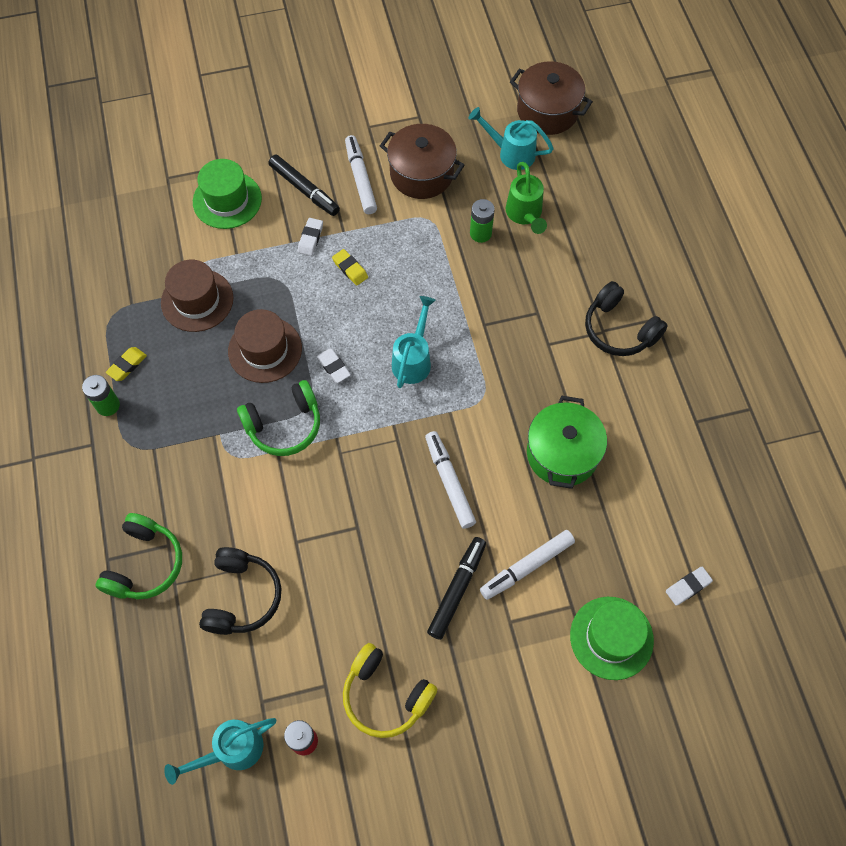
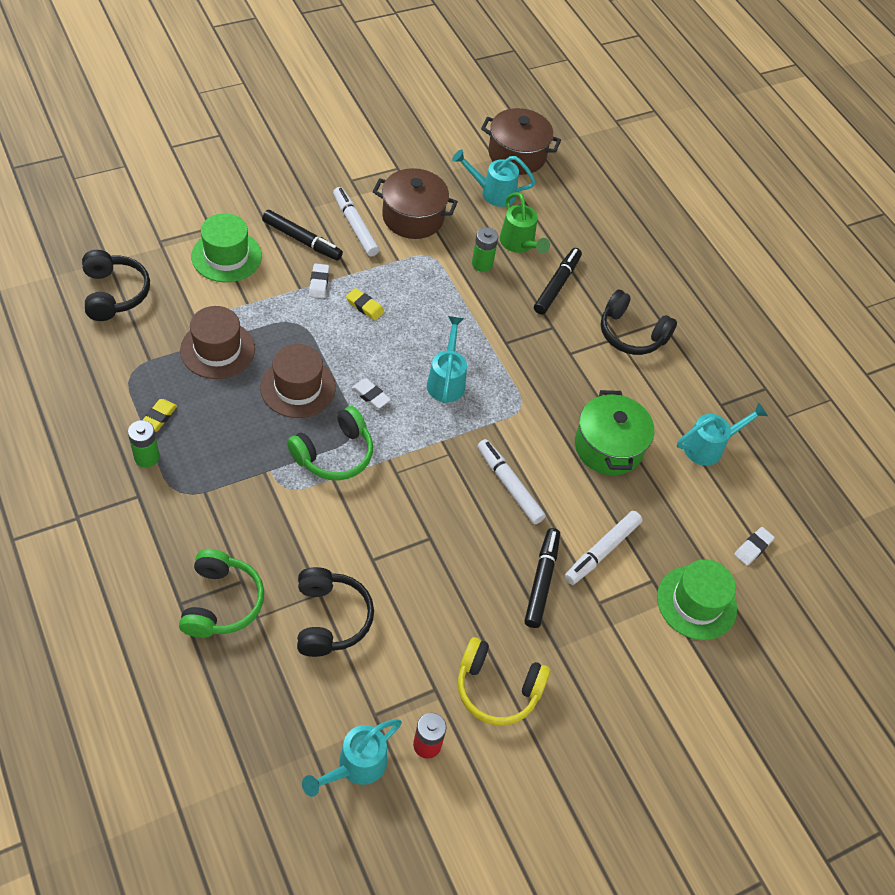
camera: 20 degrees left, 10 degrees down
none -> black headphones [82,250,150,321]
none -> black marker [534,248,582,314]
none -> turquoise watering can [677,402,768,466]

